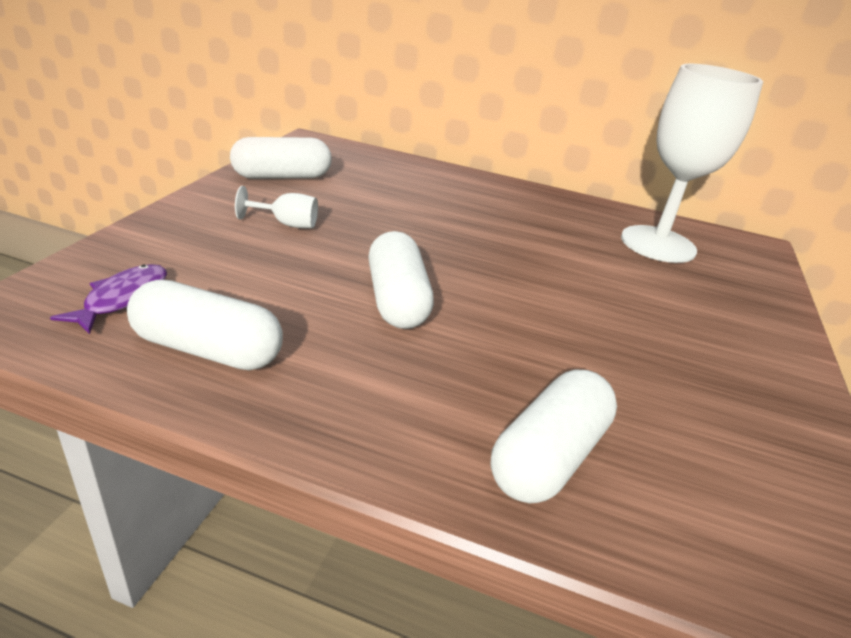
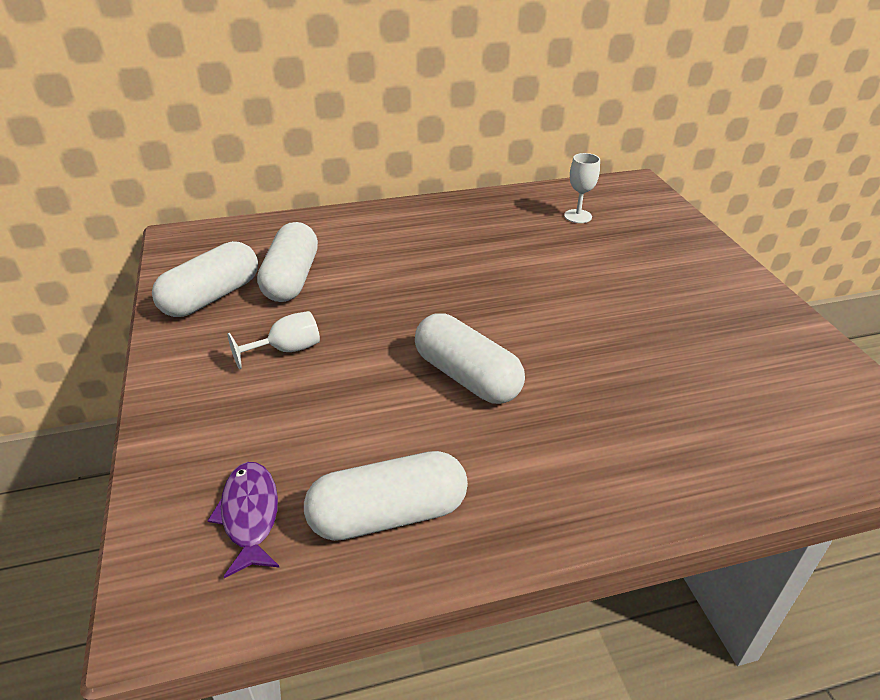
camera: 30 degrees left, 5 degrees up
white capsule [490,370,617,504] -> white capsule moved to [257,222,318,302]
white goblet [621,64,763,263] -> white goblet [564,153,600,223], size x0.41

